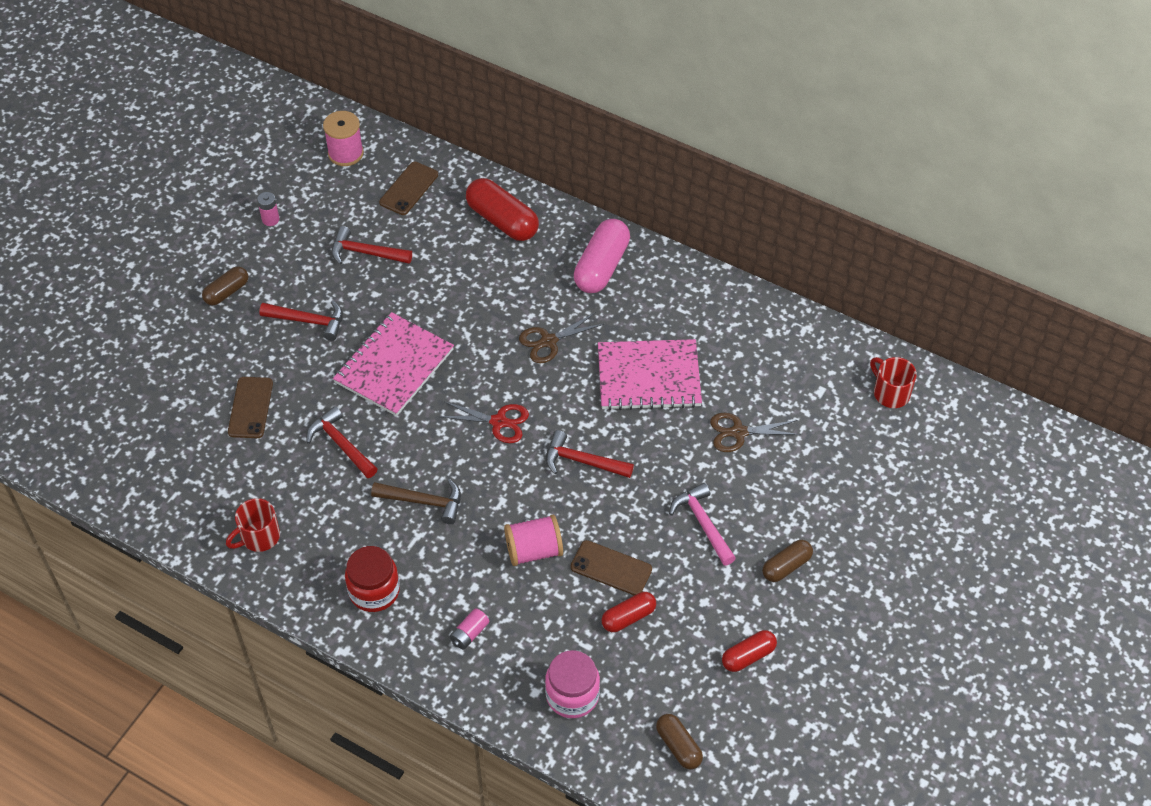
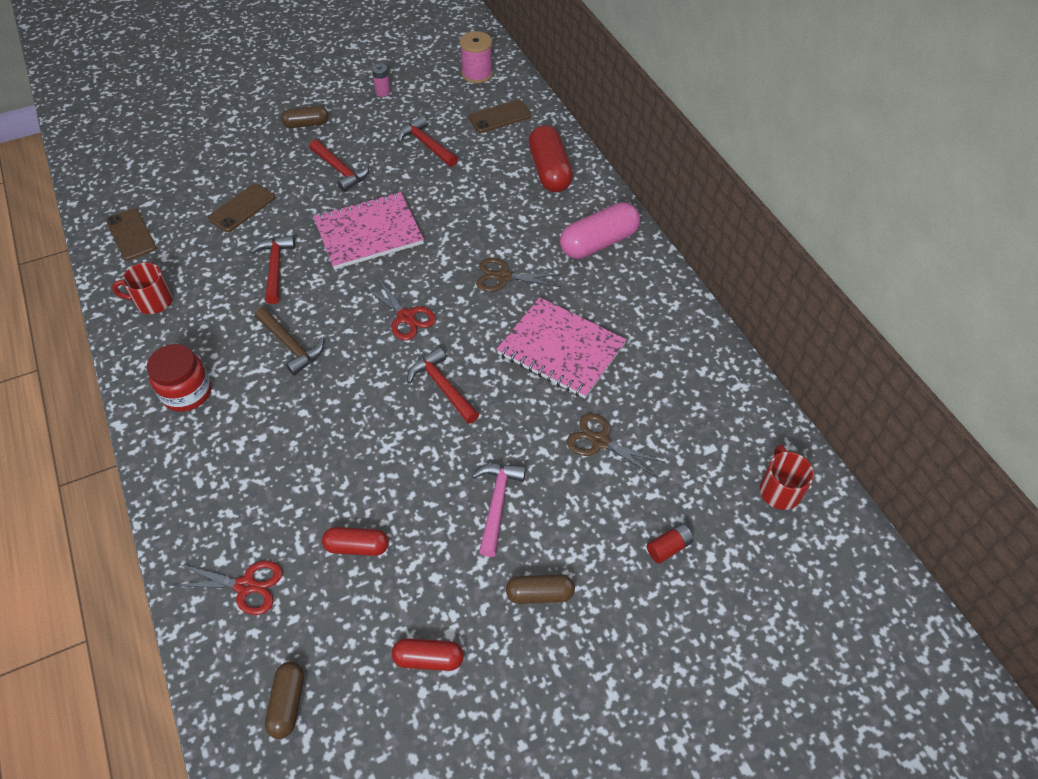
camera: 35 degrees right, 0 degrees up
pink battery [450,608,489,650] -> none
pink spool [504,515,563,566] -> none
pink jar [545,650,600,718] -> red scissors [171,561,283,615]
brown phone [570,540,652,595] -> brown phone moved to [106,208,157,261]
none -> red battery [647,524,693,564]

